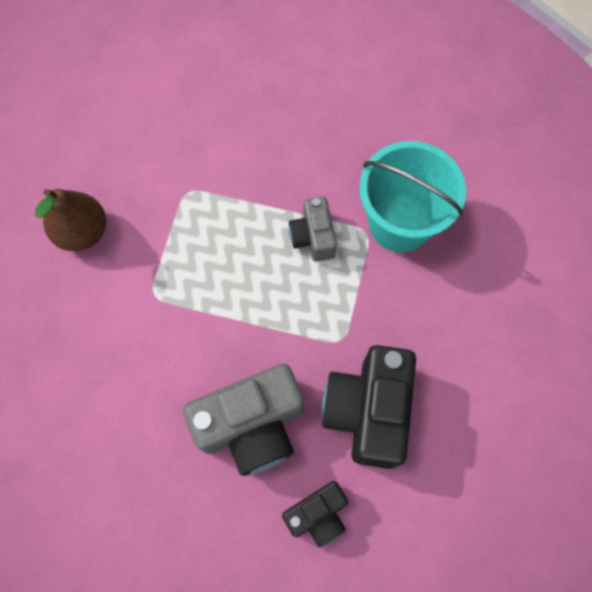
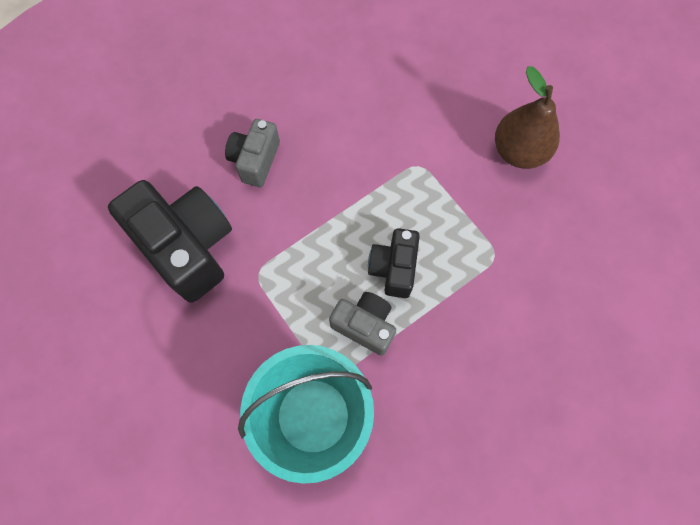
camera: 130 degrees right, 0 degrees up
grey camera [183,364,304,476] -> grey camera [225,119,280,187], size x0.56
black camera [282,481,348,547] -> black camera moved to [368,228,420,298]

